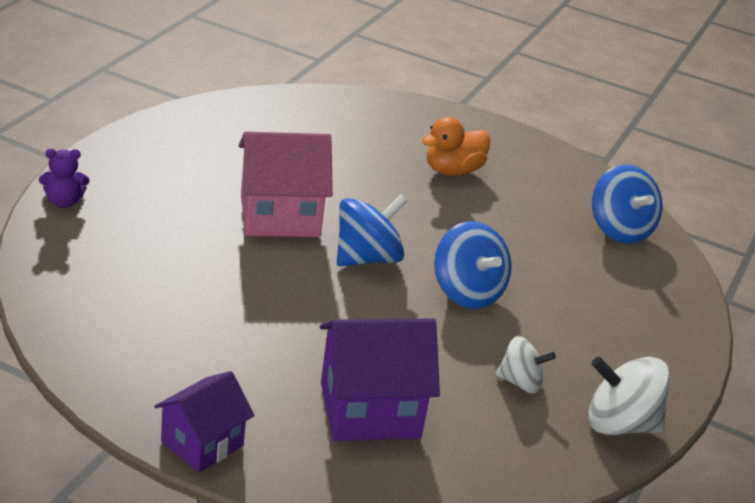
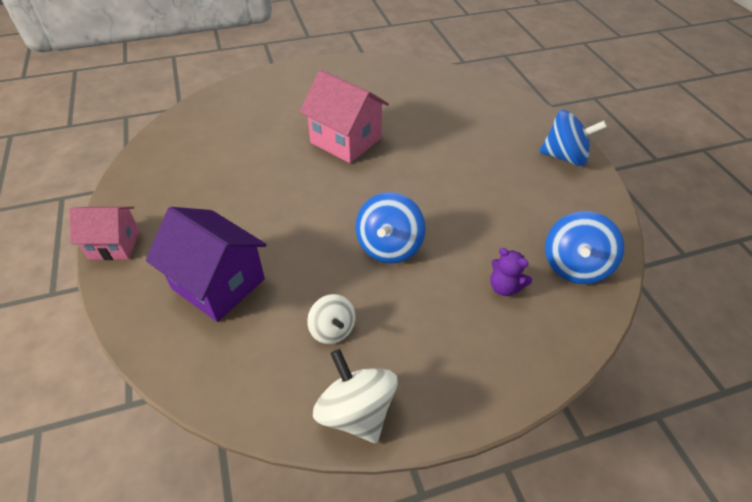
camera: 50 degrees right, 15 degrees up
purple teddy bear [39,149,90,208] -> purple teddy bear moved to [490,248,532,296]
purple house [154,371,254,473] -> pink house [69,206,140,260]
blue spinning top [337,194,407,266] -> blue spinning top moved to [539,110,607,166]
orange duck [422,117,490,176] -> none

